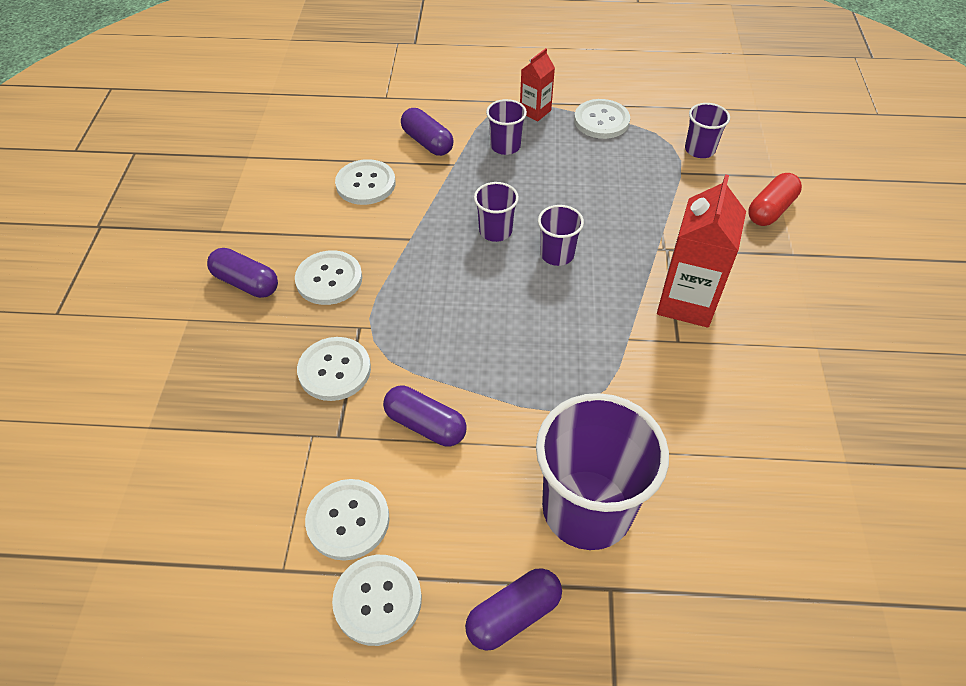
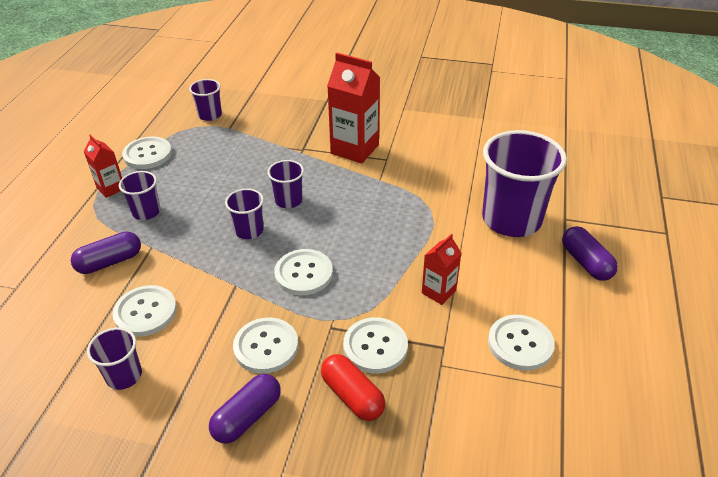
camera: 80 degrees left, 10 degrees down
white button [332,555,422,646] -> white button moved to [274,249,333,295]
purple capsule [383,385,467,446] -> red carton [422,233,461,305]
red capsule [748,173,802,226] -> red capsule moved to [321,354,386,421]
none -> purple cup [87,327,142,390]

